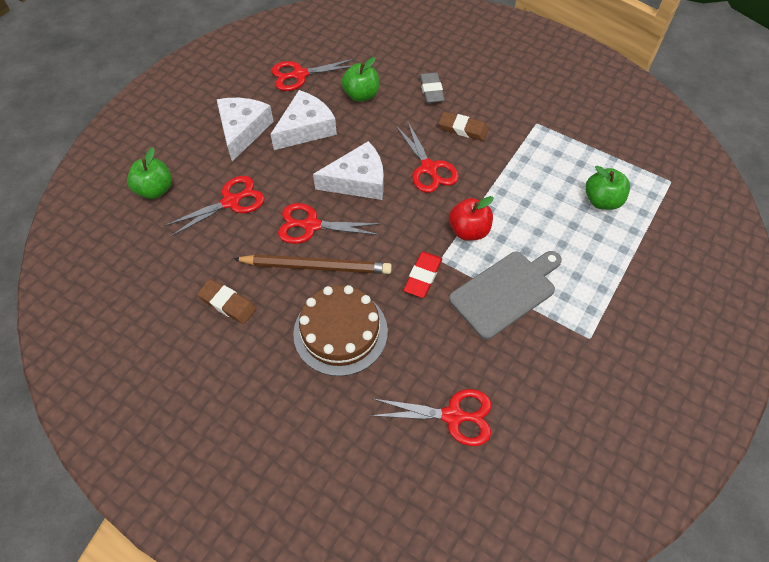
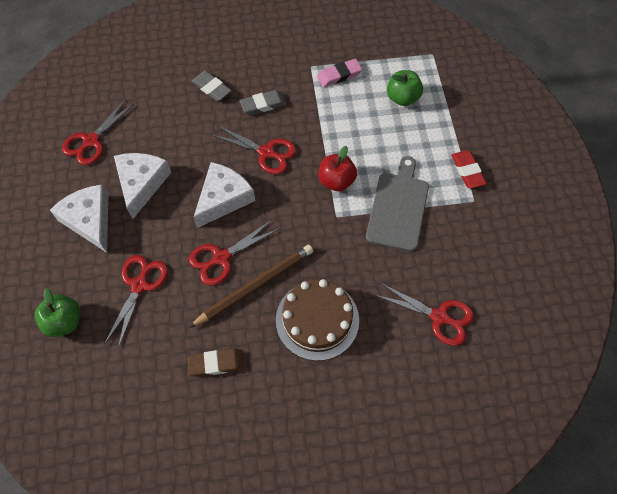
camera: 40 degrees left, 5 degrees up
green apple [342,57,379,102] -> none
red scissors [370,389,491,446] -> red scissors turned 60 degrees clockwise [375,283,474,346]
red eraser [404,252,442,298] -> red eraser moved to [451,150,487,188]
brown eraser [439,112,488,141] -> grey eraser [240,90,286,115]
none -> pink eraser [317,59,362,87]

